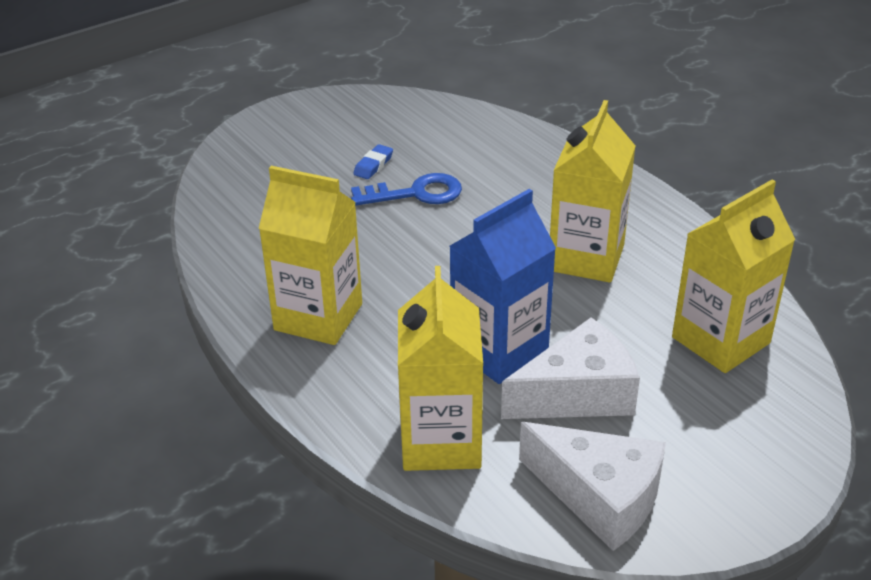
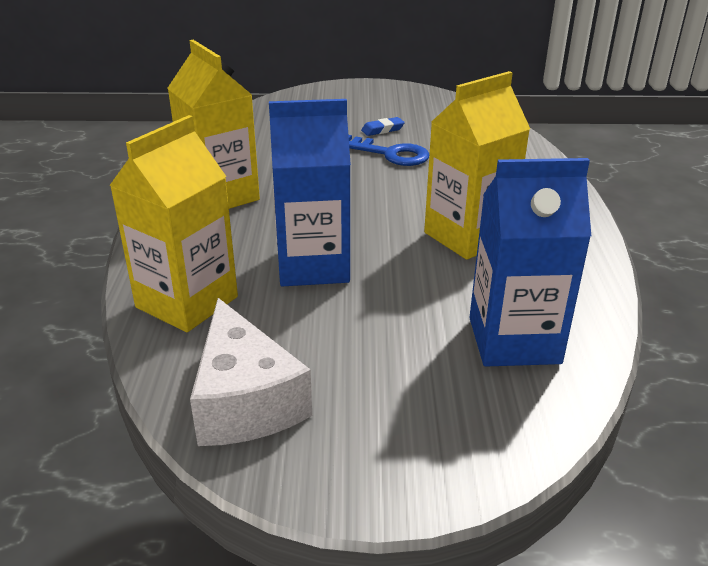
camera: 35 degrees right, 5 degrees down
white cheese [501,317,640,419] -> none
yellow carton [672,180,795,373] -> blue carton [469,158,591,367]

